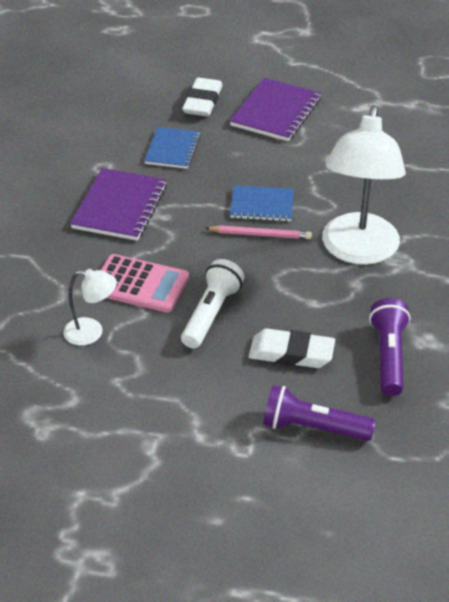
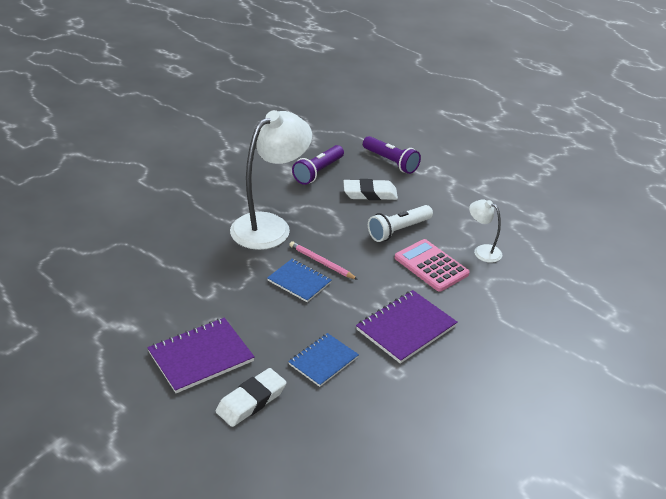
camera: 150 degrees left, 5 degrees down
white eraser [249,329,335,368] -> white eraser turned 45 degrees counterclockwise [343,179,398,200]

